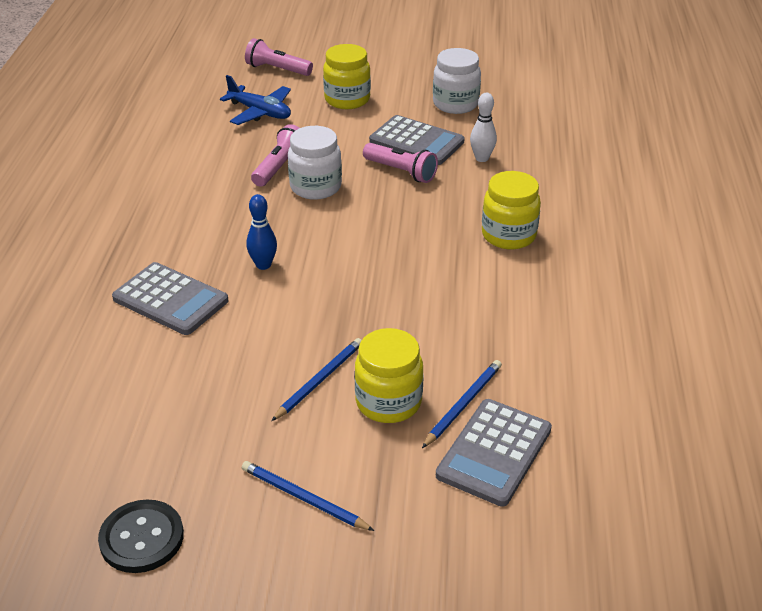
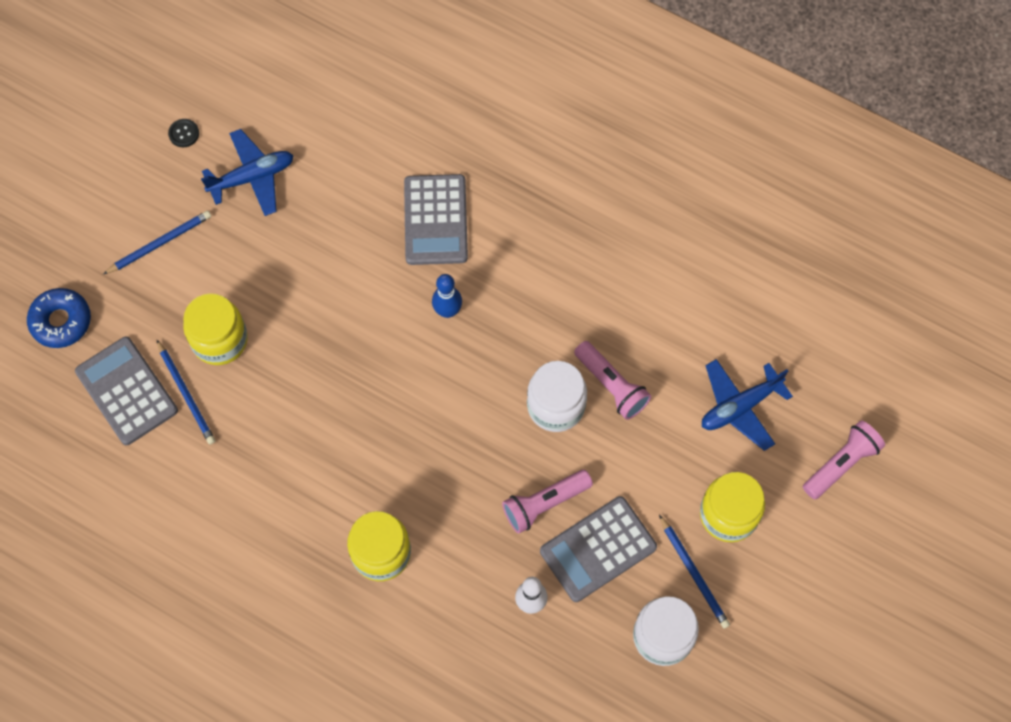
camera: 115 degrees right, 30 degrees up
black button [98,499,184,573] -> black button [168,119,199,147], size x0.51
grey calculator [112,262,229,335] -> grey calculator turned 60 degrees counterclockwise [404,174,468,265]
blue pencil [272,338,362,421] -> blue pencil moved to [659,515,730,629]
none -> blue donut [27,288,91,348]
none -> blue plane [201,129,294,216]

